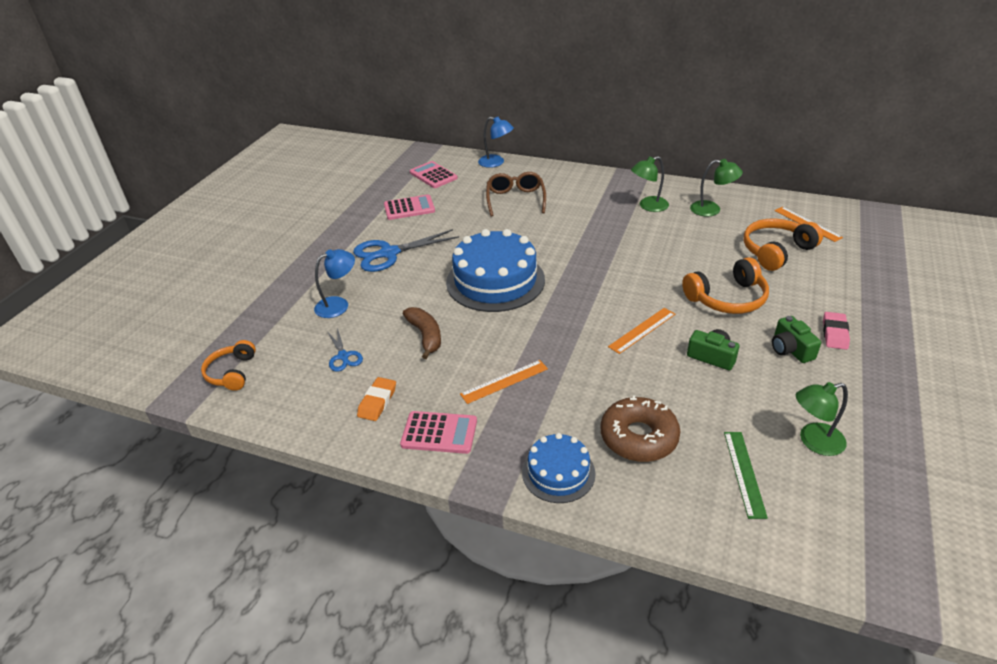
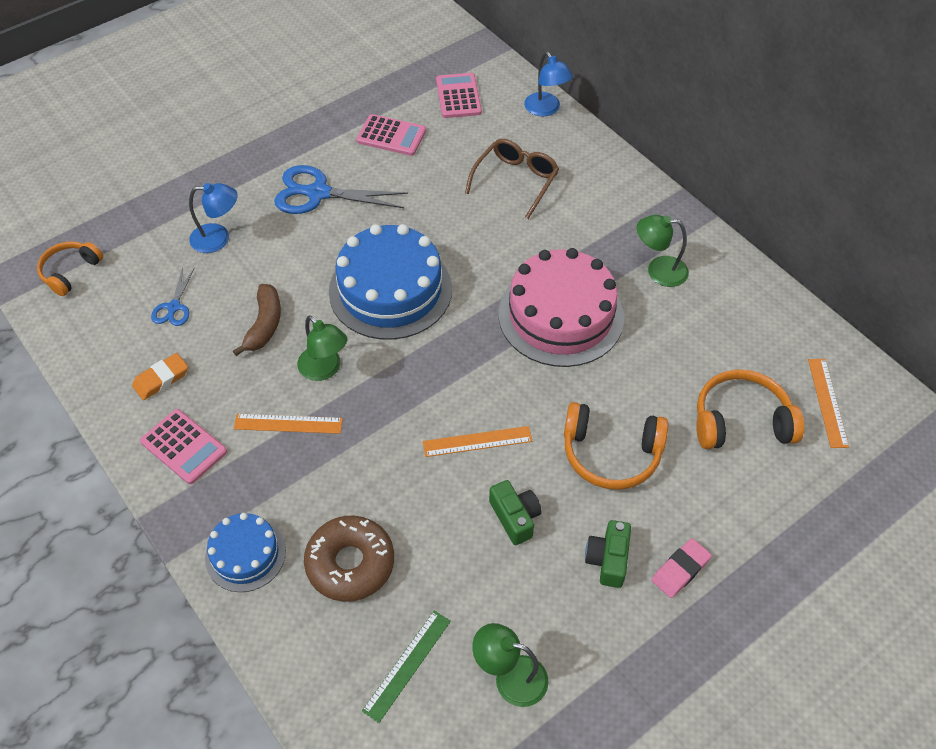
camera: 30 degrees right, 15 degrees up
green lamp [690,159,743,217] -> green lamp moved to [297,315,347,381]
none -> pink cake [498,248,624,367]

